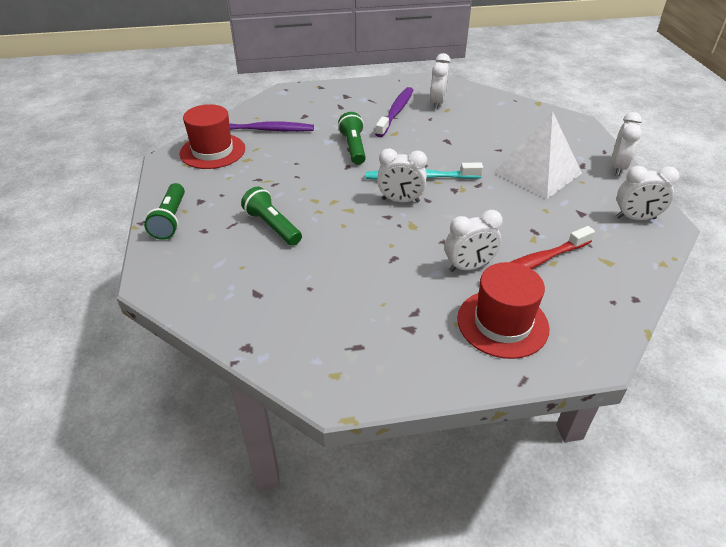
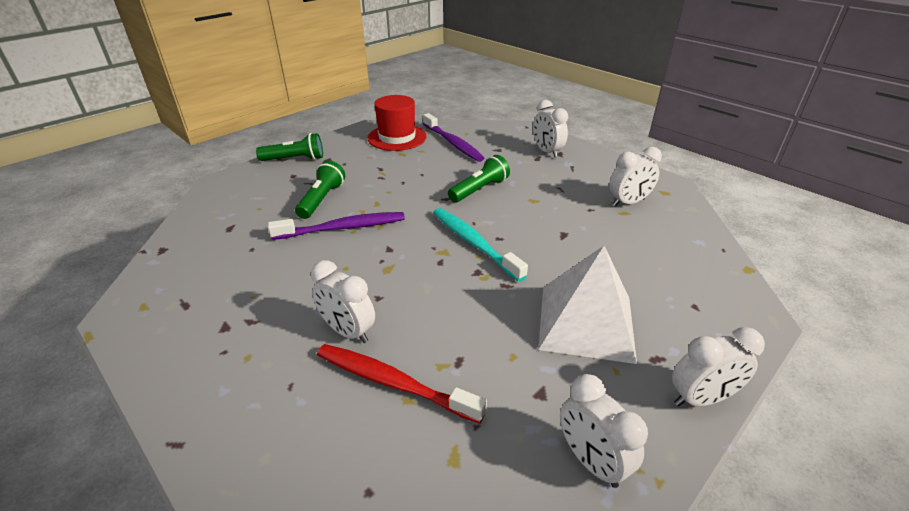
camera: 55 degrees right, 5 degrees down
green flashlight [144,183,185,240] -> green flashlight turned 150 degrees counterclockwise [256,133,323,161]
purple toothbrush [375,87,413,137] -> purple toothbrush moved to [268,212,405,240]
white clock [377,148,427,203] -> white clock moved to [533,100,568,158]
red hat [457,262,549,359] -> none

